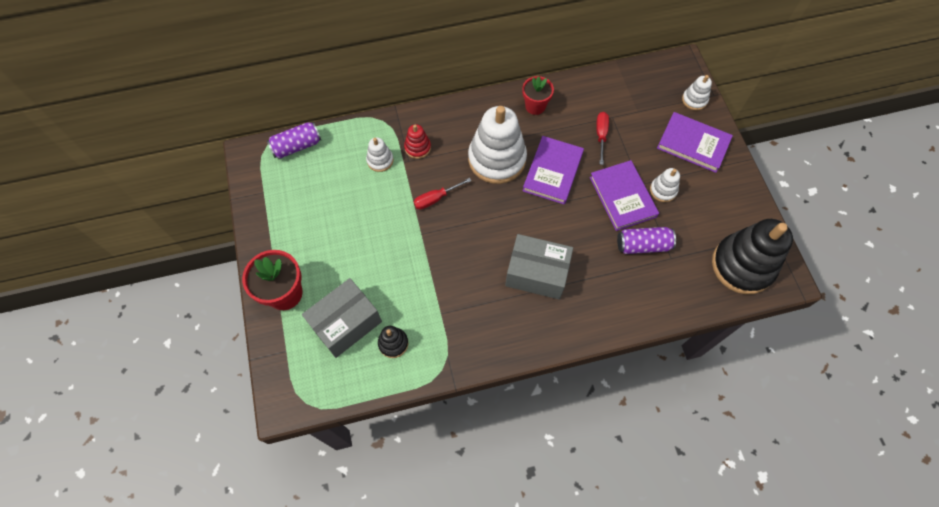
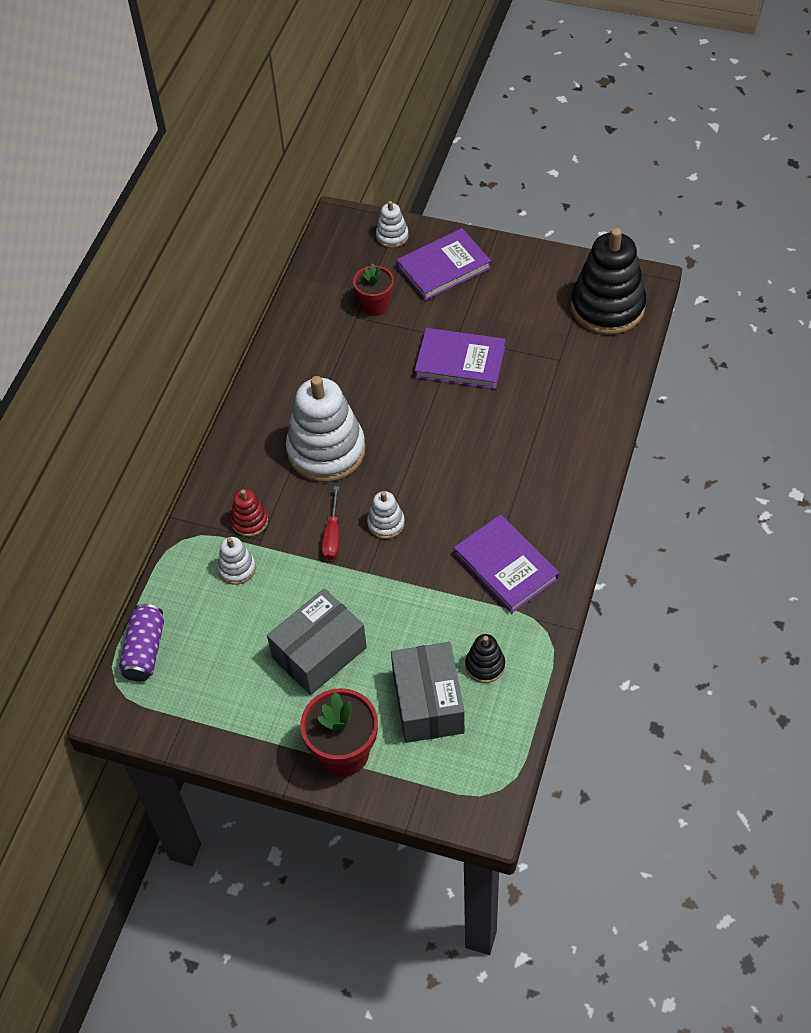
camera: 55 degrees left, 10 degrees down
grey box [505,234,573,300] -> grey box moved to [267,588,367,695]
red flower pot [522,76,554,115] -> red flower pot moved to [353,263,394,316]
purple book [523,136,584,205] -> purple book moved to [454,515,559,613]
red screwdriver [596,112,609,165] -> none
purple can [617,227,676,254] -> none
white stacking toy [650,168,680,202] -> white stacking toy moved to [367,491,405,539]

